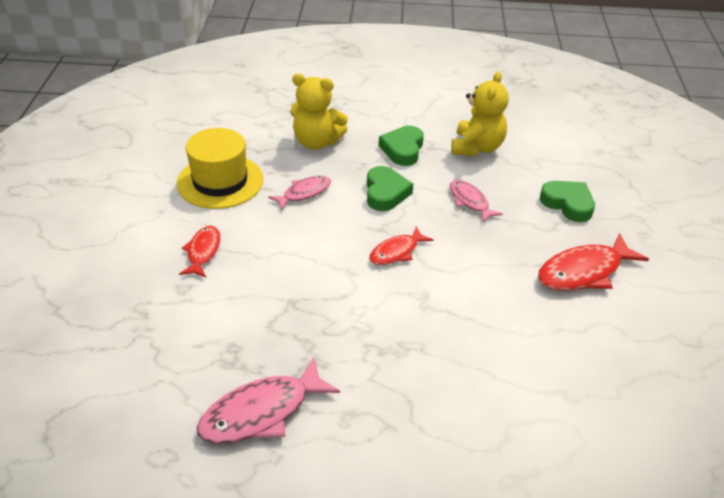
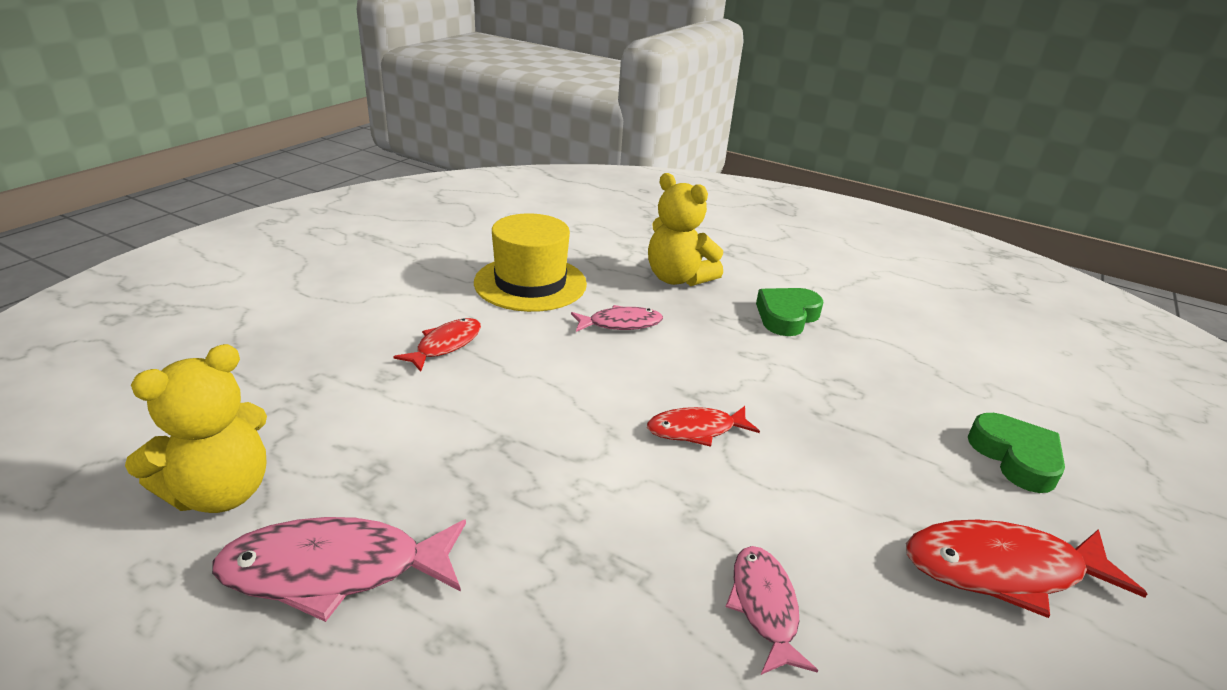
camera: 25 degrees right, 10 degrees down
green heart [367,166,413,211] -> none
pink fish [450,180,503,223] -> pink fish moved to [726,546,818,675]
yellow teddy bear [451,71,509,156] -> yellow teddy bear moved to [125,344,267,513]

